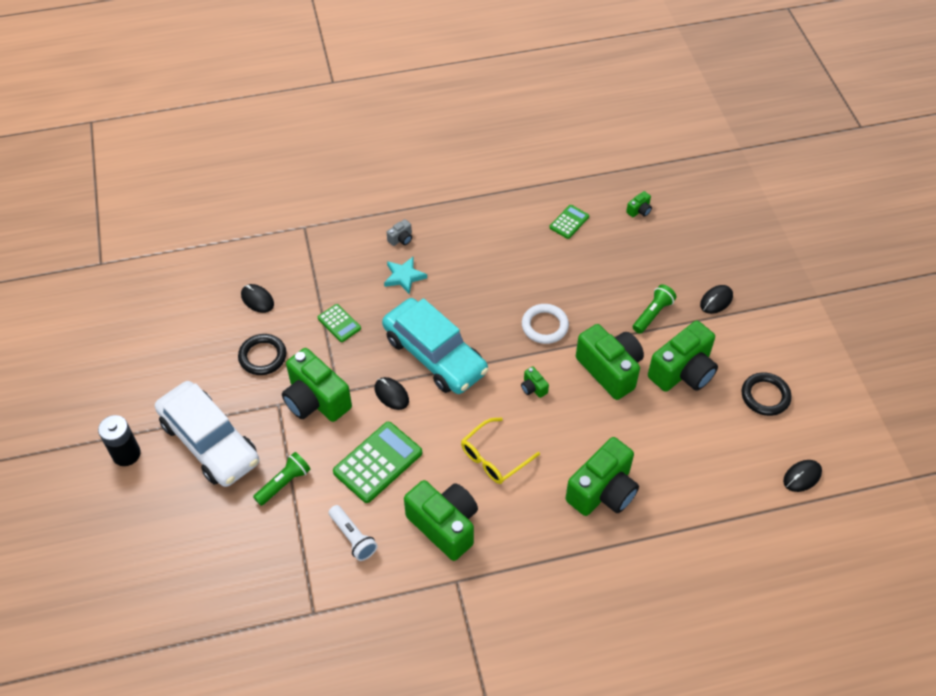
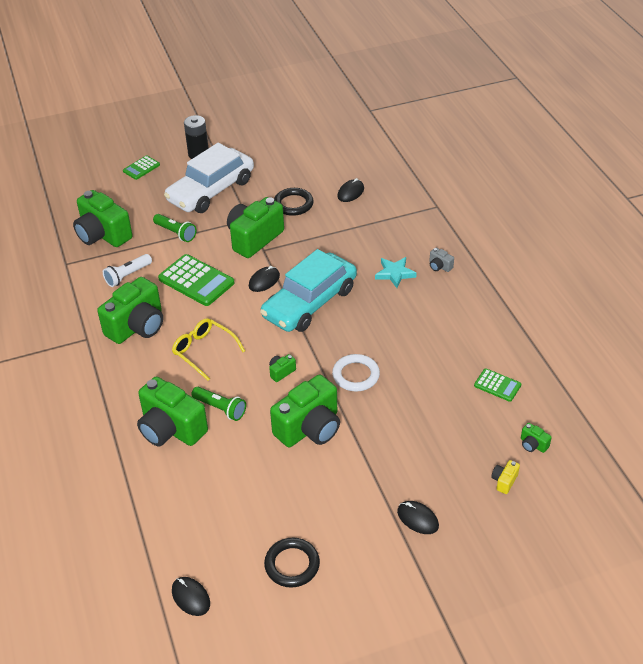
camera: 85 degrees right, 10 degrees down
green calculator [318,304,361,342] -> green calculator moved to [123,155,160,180]
green flashlight [633,284,677,334] -> green flashlight moved to [191,387,246,421]
green camera [648,321,718,392] -> green camera moved to [73,190,133,247]
none -> yellow camera [491,460,520,494]

